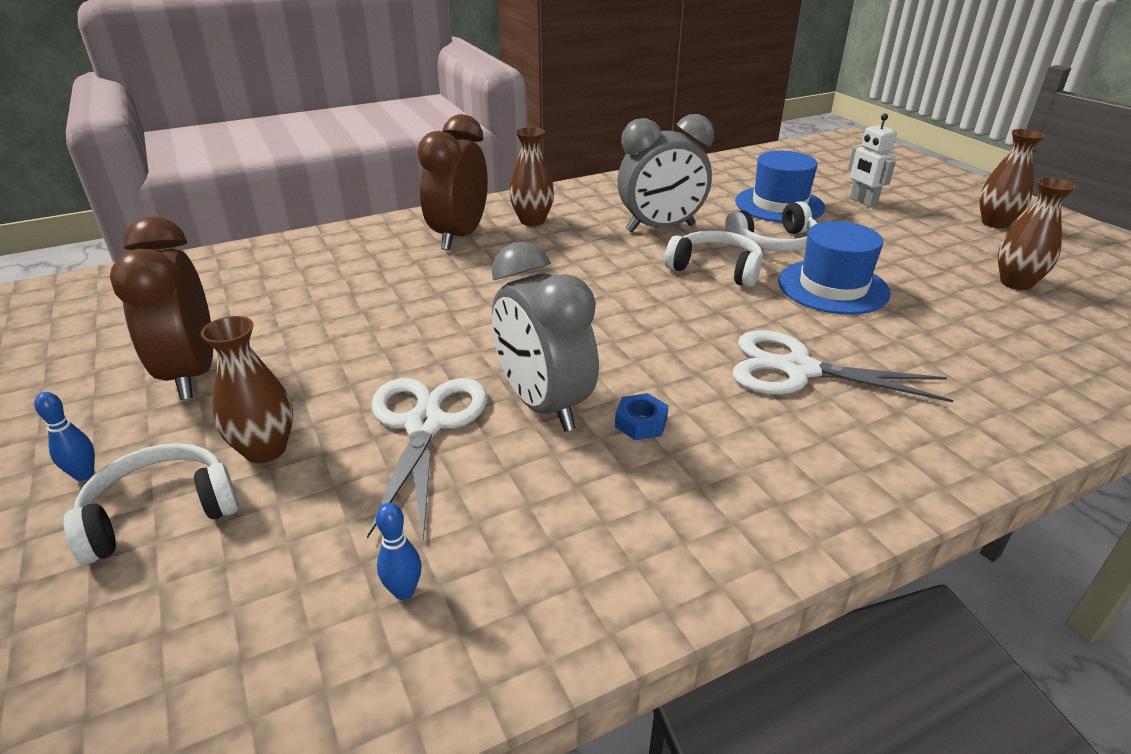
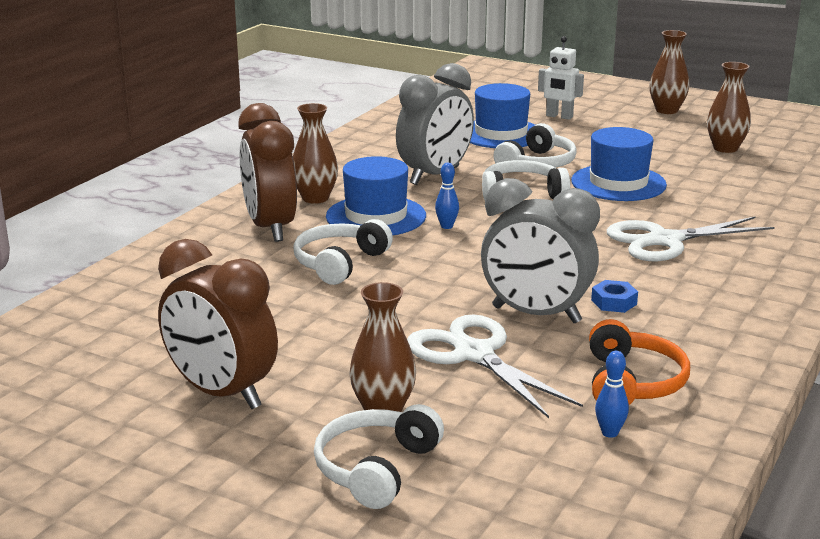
camera: 35 degrees left, 10 degrees down
blue bowling pin [34,392,95,481] -> blue bowling pin moved to [435,163,459,229]
none -> white headphones [293,219,393,285]
none -> blue hat [326,156,426,236]
none -> orange headphones [589,319,690,405]

